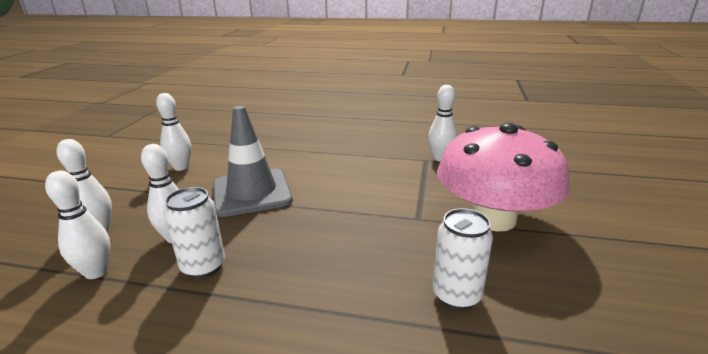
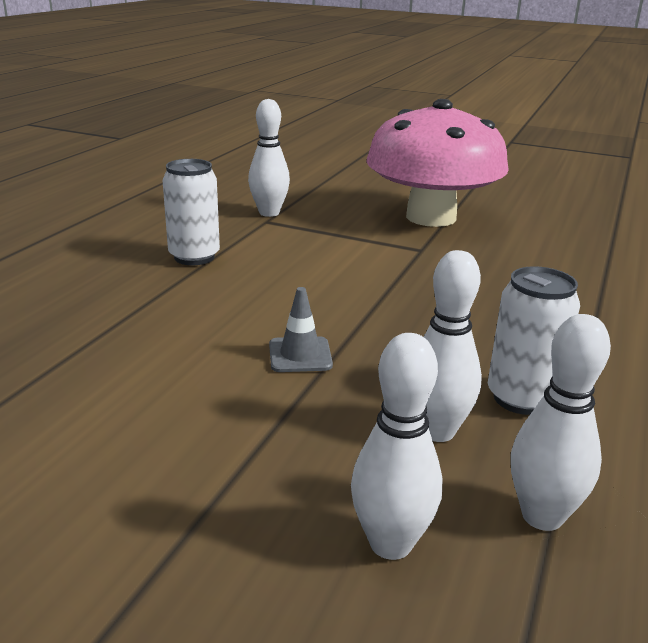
camera: 80 degrees left, 0 degrees up
white bowling pin [156,93,191,171] -> none
grey traffic cone [213,106,293,217] -> grey traffic cone [269,287,333,372], size x0.43
white can [433,208,493,310] -> white can moved to [163,159,220,265]

